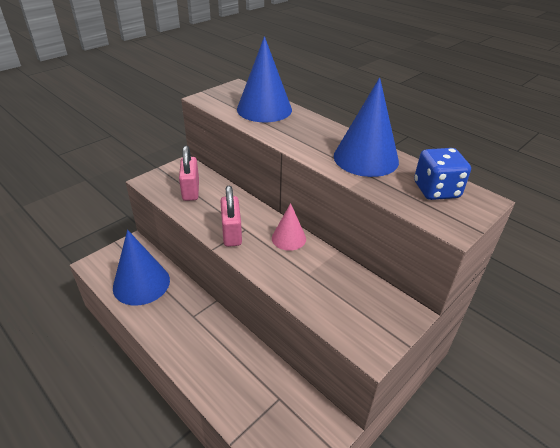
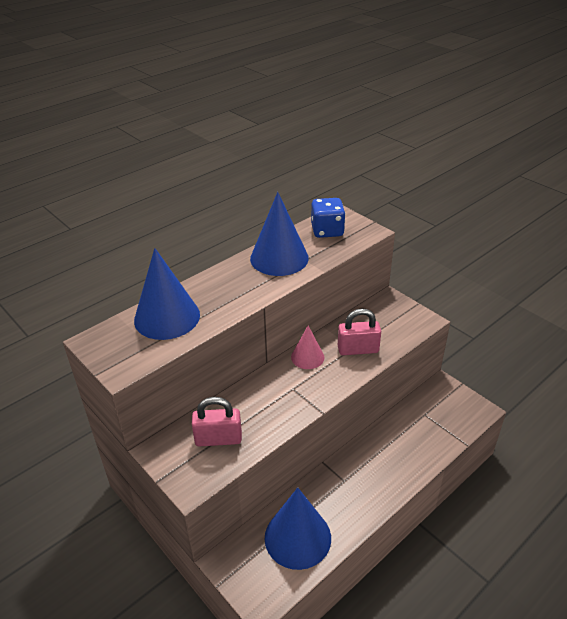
camera: 85 degrees left, 0 degrees up
pink padlock [220,186,242,247] -> pink padlock moved to [338,308,381,355]

